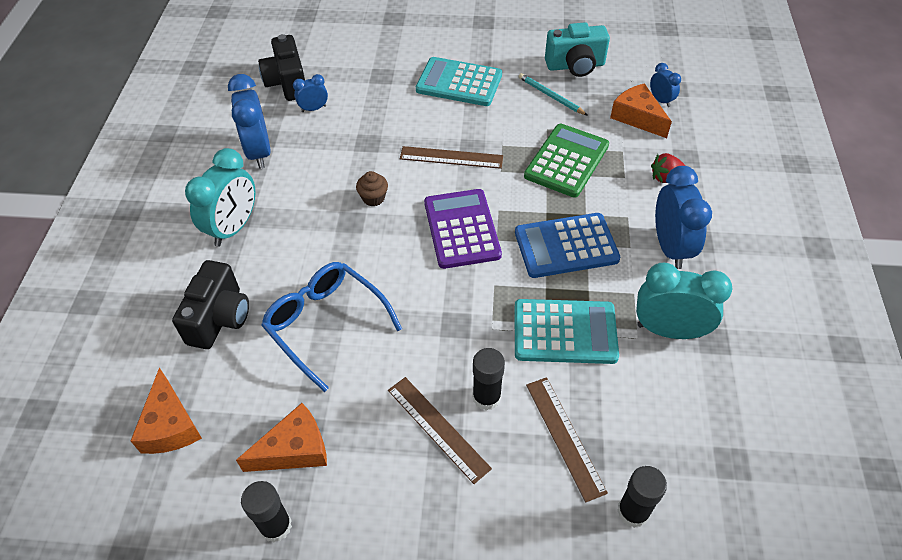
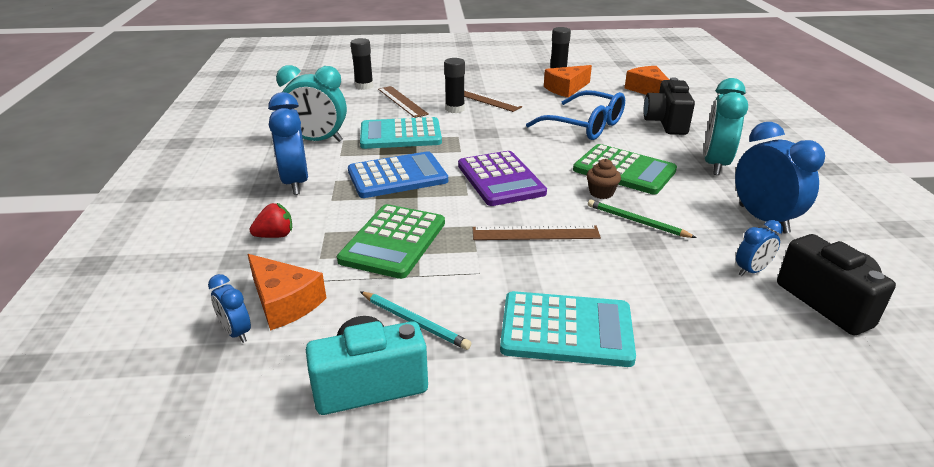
camera: 170 degrees right, 20 degrees down
none -> green calculator [573,144,677,195]
none -> green pencil [588,199,697,238]

